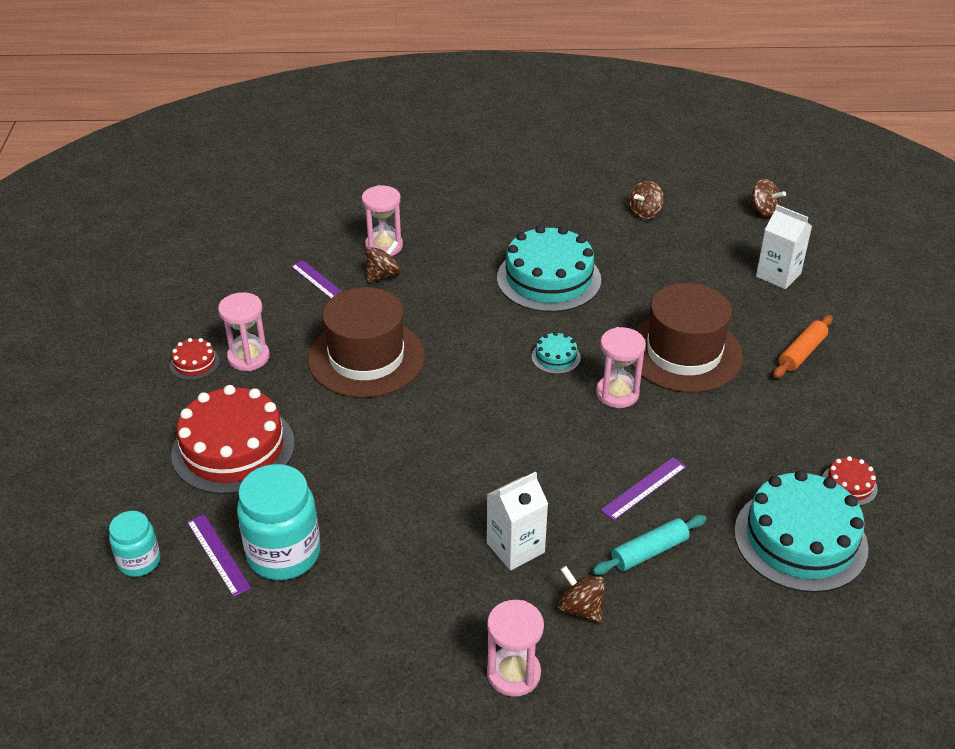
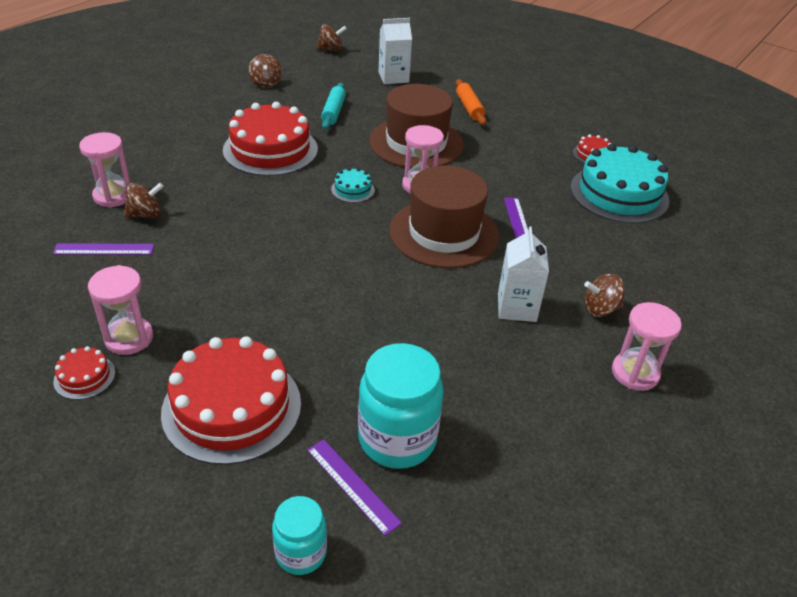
camera: 55 degrees left, 0 degrees up
purple ruler [187,514,251,597] -> purple ruler turned 45 degrees clockwise [307,439,402,536]
brown hat [308,287,425,398] -> brown hat moved to [389,165,499,268]
brown spinning top [365,240,400,283] -> brown spinning top turned 75 degrees clockwise [124,183,164,218]
turquoise cake [497,225,601,312] -> red cake [223,102,318,176]
turquoise rolling pin [592,515,707,575] -> turquoise rolling pin moved to [321,83,346,130]

